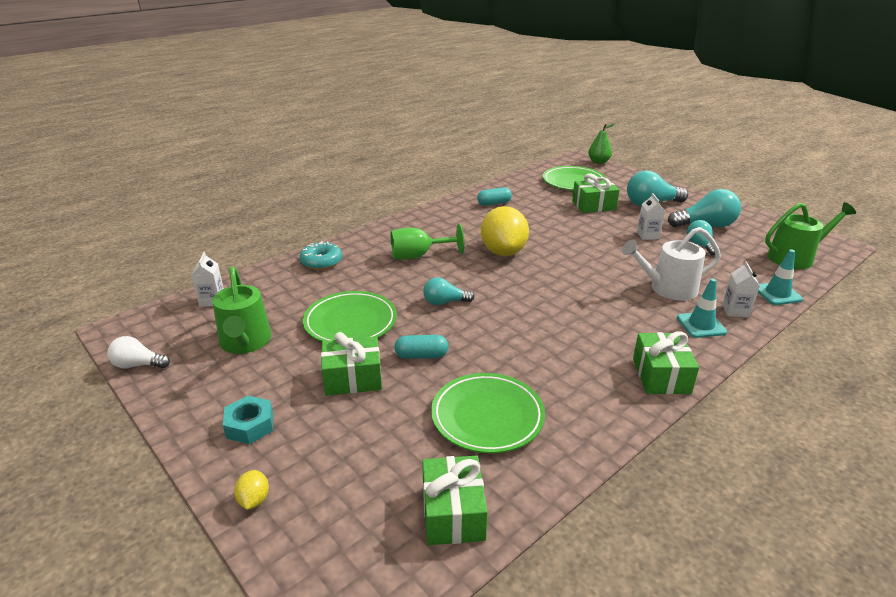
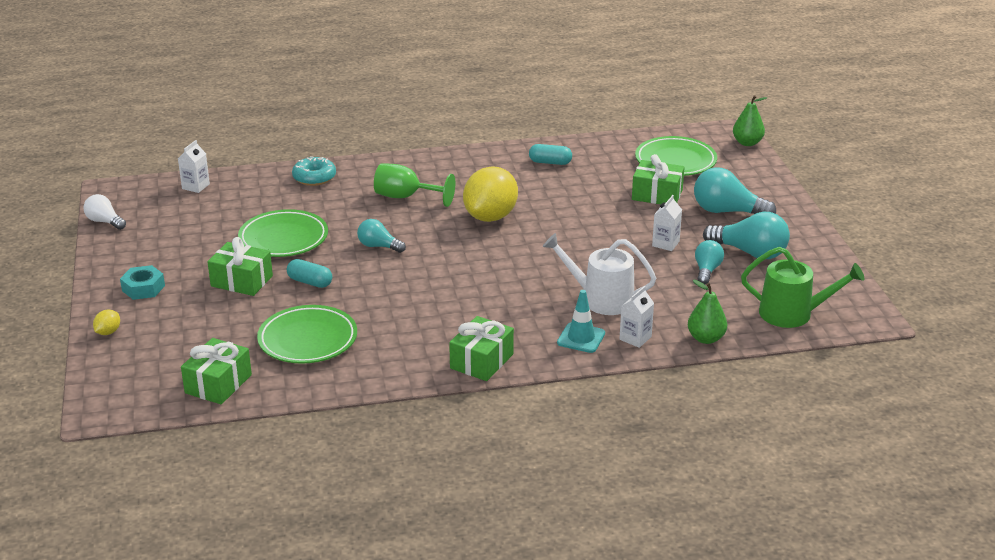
camera: 30 degrees right, 0 degrees up
green watering can [212,267,272,354] -> none
turquoise traffic cone [758,249,803,305] -> green pear [688,280,727,344]

